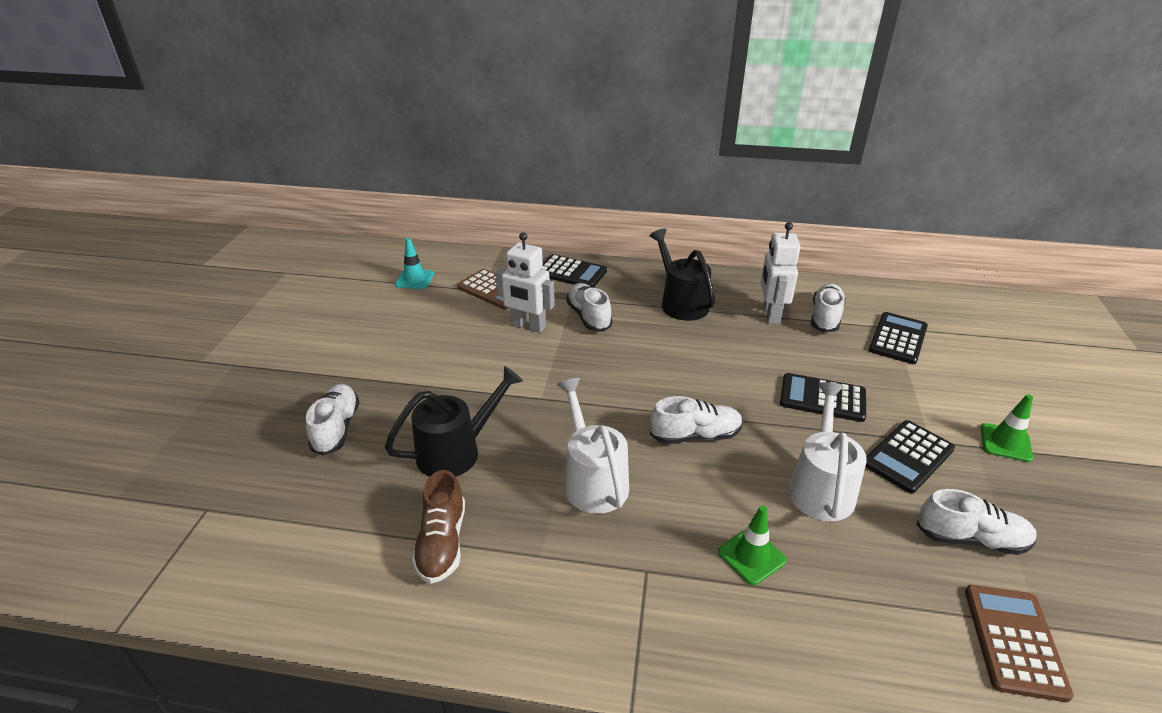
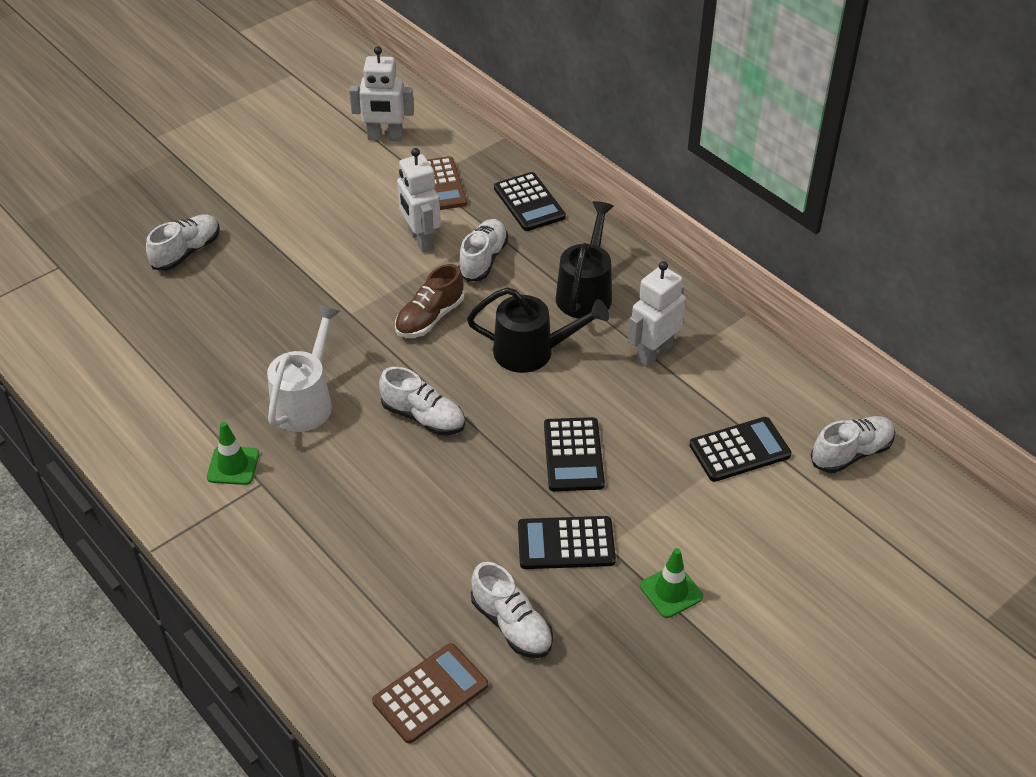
camera: 40 degrees right, 10 degrees up
black watering can [385,366,523,477] -> black watering can moved to [467,287,609,373]
turquoise traffic cone [395,238,434,289] -> white robot [349,46,414,141]
brown shoe [412,470,465,584] -> brown shoe moved to [395,264,465,338]
green traffic cone [718,506,787,585] -> green traffic cone moved to [207,422,259,485]
black calculator [780,373,866,422] -> black calculator turned 150 degrees counterclockwise [544,417,605,491]
white watering can [788,382,867,521] -> none
white shoe [811,284,846,332] -> white shoe moved to [811,416,895,473]

